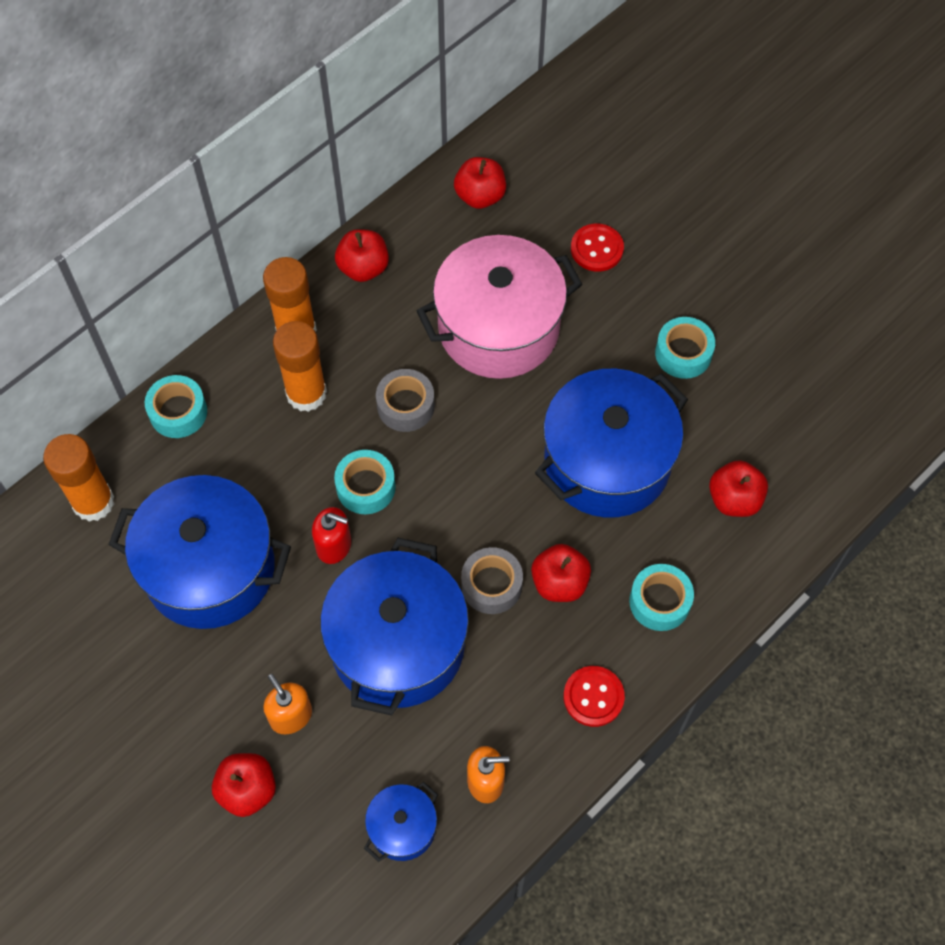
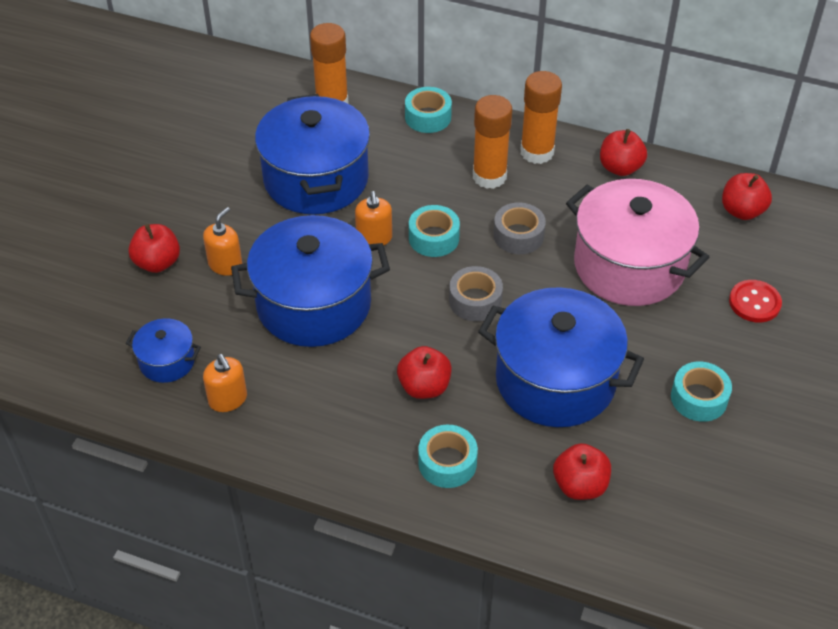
camera: 65 degrees right, 15 degrees down
red soap dispenser [312,507,351,564] -> orange soap dispenser [355,191,392,245]
grey tape [461,547,523,614] -> grey tape moved to [449,266,503,321]
red button [563,666,625,727] -> none

